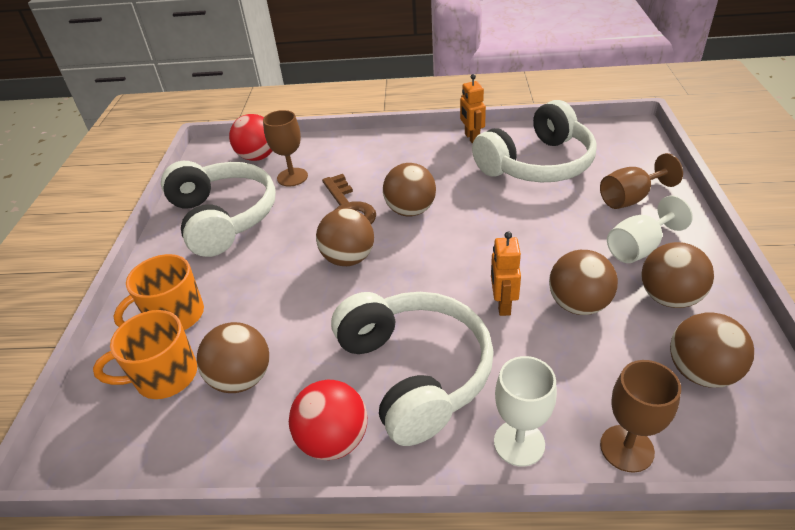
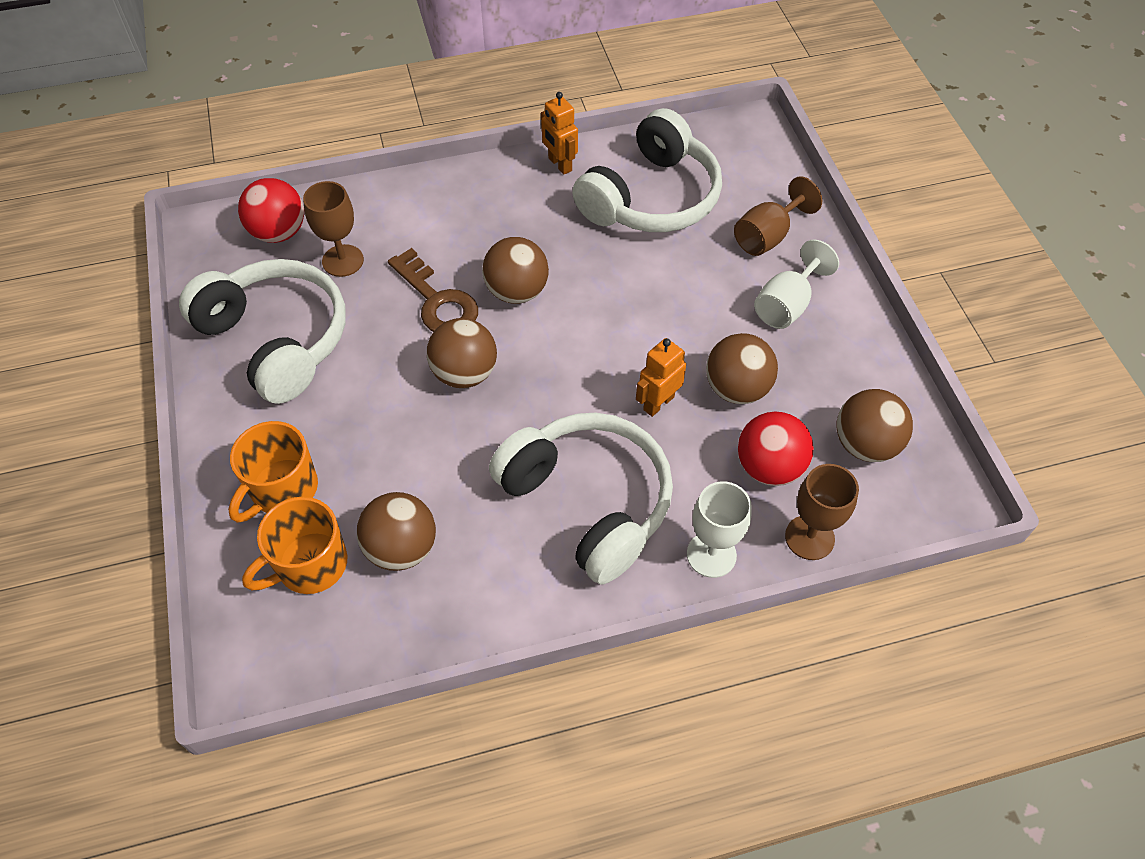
camera: 20 degrees left, 15 degrees up
red ball [289,380,367,460] -> red ball moved to [738,412,814,486]
orange robot [491,231,521,316] -> orange robot turned 60 degrees clockwise [636,338,686,417]
brown ball [641,242,714,308] -> none

